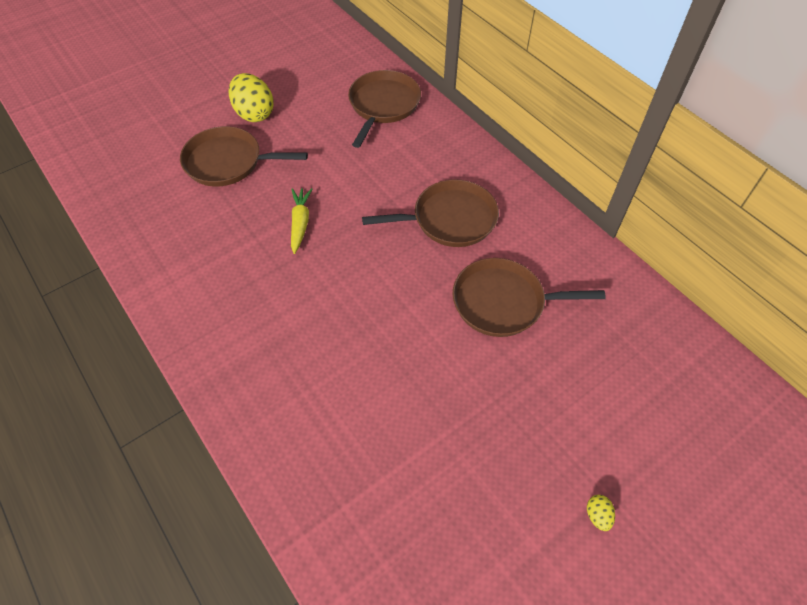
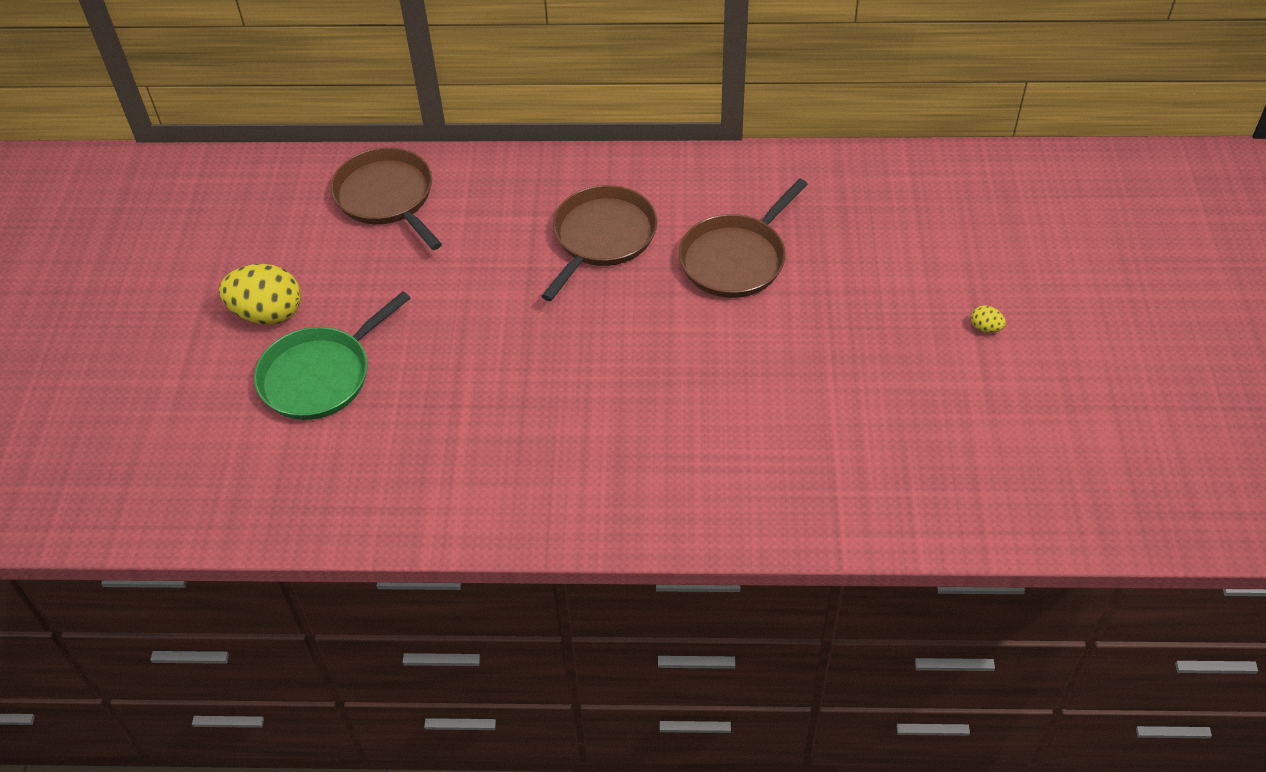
camera: 50 degrees left, 5 degrees down
brown pan [180,126,308,187] -> green pan [254,291,410,420]
yellow carrot [291,188,312,254] -> none

